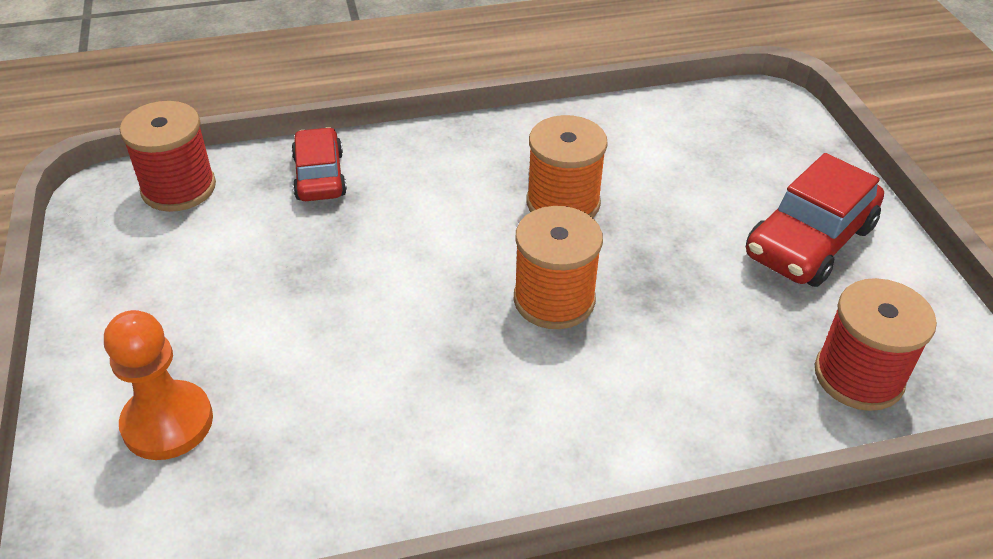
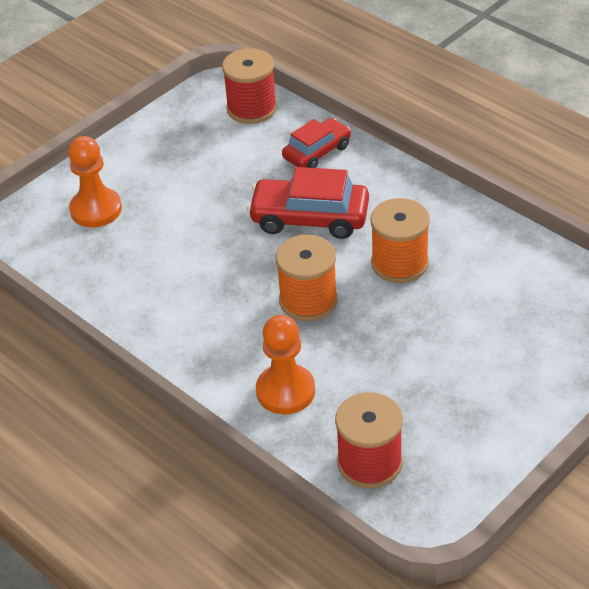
camera: 60 degrees right, 0 degrees up
red car [746,153,884,287] -> red car moved to [247,167,369,239]
none -> orange pawn [256,315,315,414]

